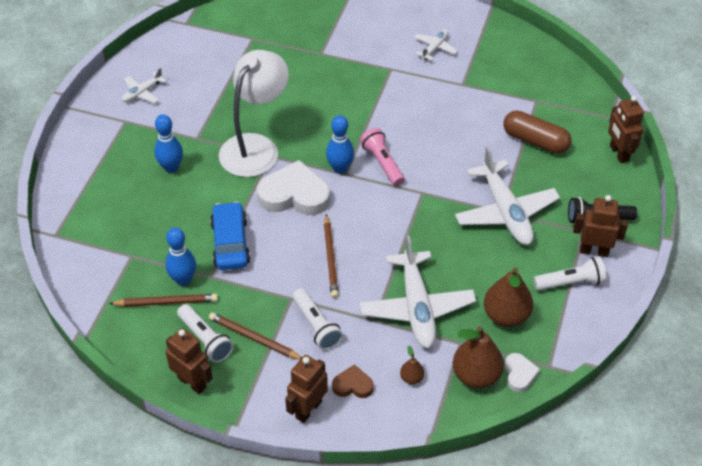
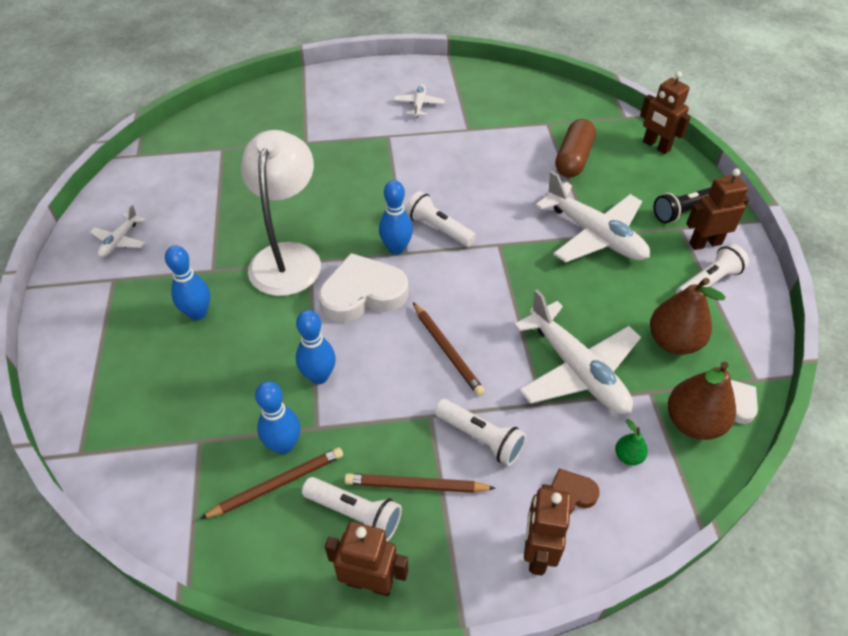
camera: 25 degrees left, 0 degrees up
blue car [210,201,250,270] -> blue bowling pin [296,310,336,384]
pink flashlight [360,128,405,186] -> white flashlight [405,191,476,247]
brown pear [400,345,424,384] -> green pear [615,419,648,466]
brown capsule [504,110,571,154] -> brown capsule turned 75 degrees counterclockwise [555,119,596,177]

